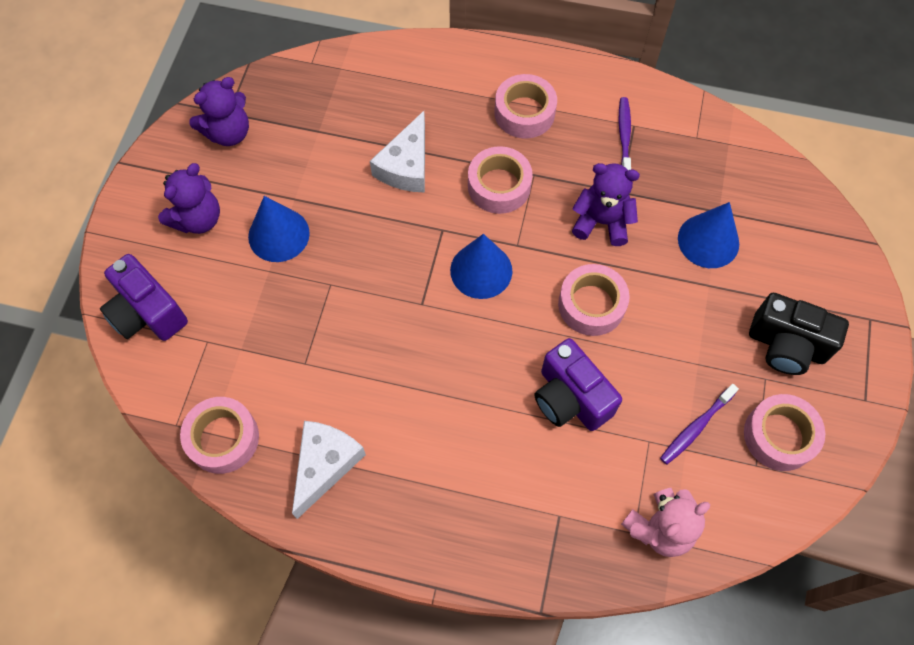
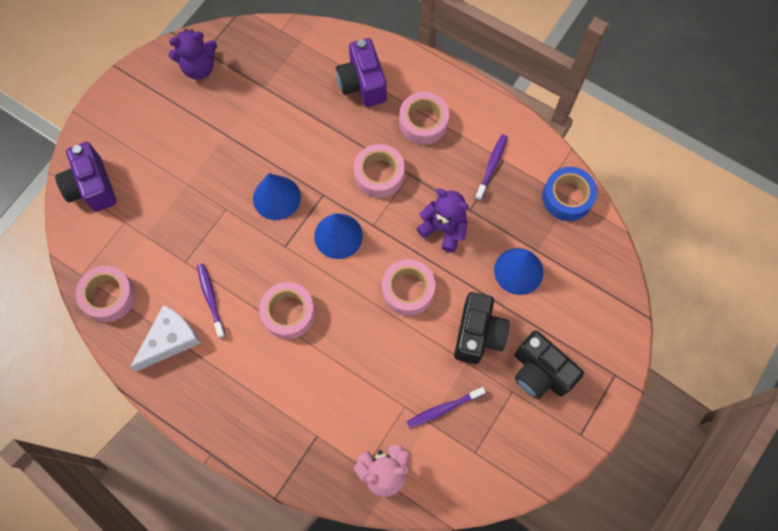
camera: 20 degrees right, 5 degrees up
purple teddy bear [158,163,220,234] -> none
blue cone [248,196,310,262] -> blue cone moved to [253,173,301,220]
white cheese [370,111,425,193] -> none
purple camera [534,338,622,431] -> purple camera moved to [336,38,387,107]
pink tape [744,394,825,471] -> pink tape moved to [259,282,315,339]
none -> purple toothbrush [197,264,226,338]
none -> black camera [454,292,510,364]
none -> blue tape [542,167,597,221]

